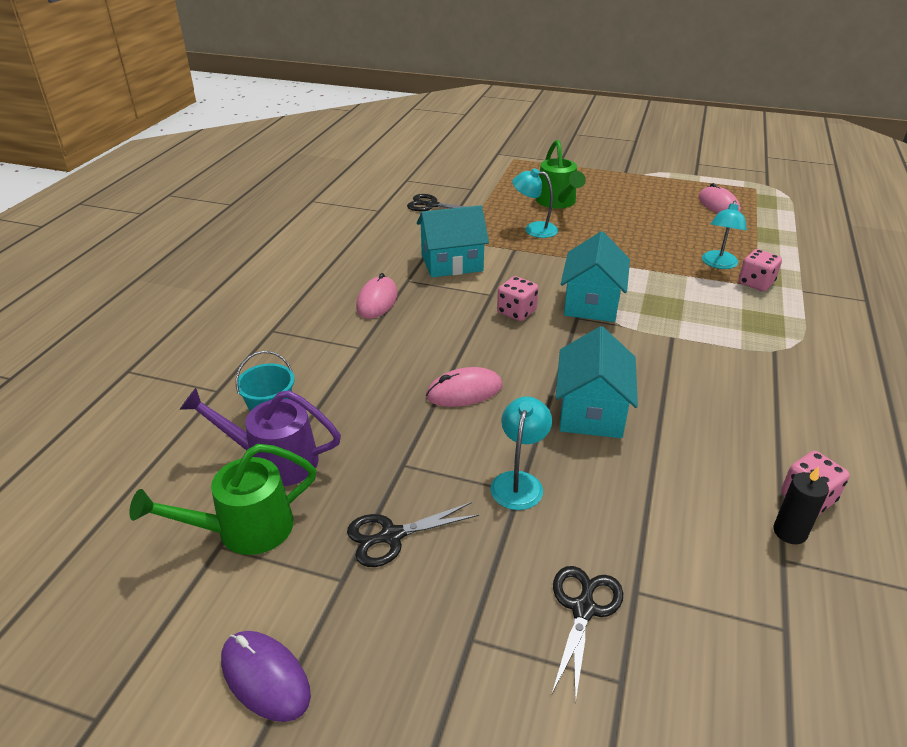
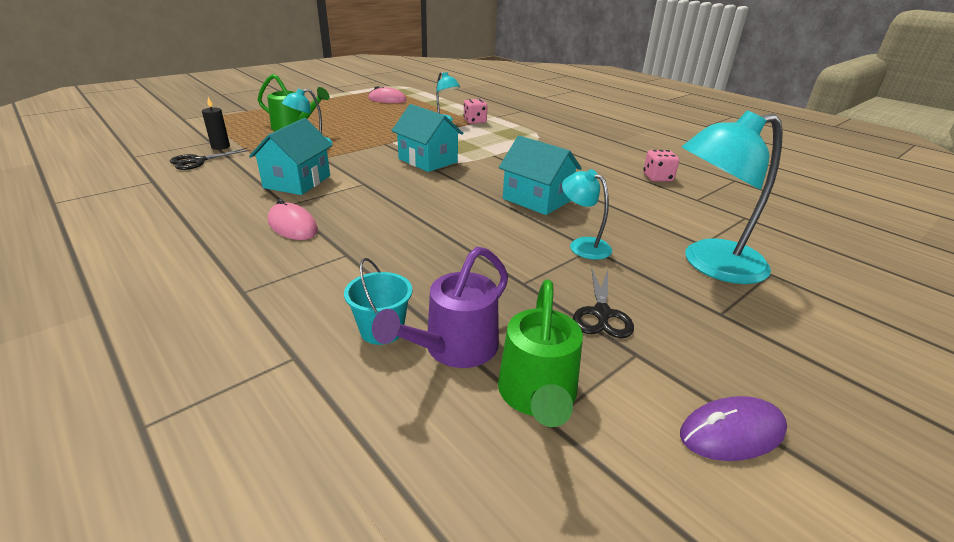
camera: 60 degrees left, 5 degrees down
pink mouse [426,367,503,407] -> none
pink dice [497,276,539,321] -> none
black scissors [552,566,623,703] -> turquoise lamp [682,111,783,284]
black candle [773,466,829,544] -> black candle moved to [202,97,230,150]

